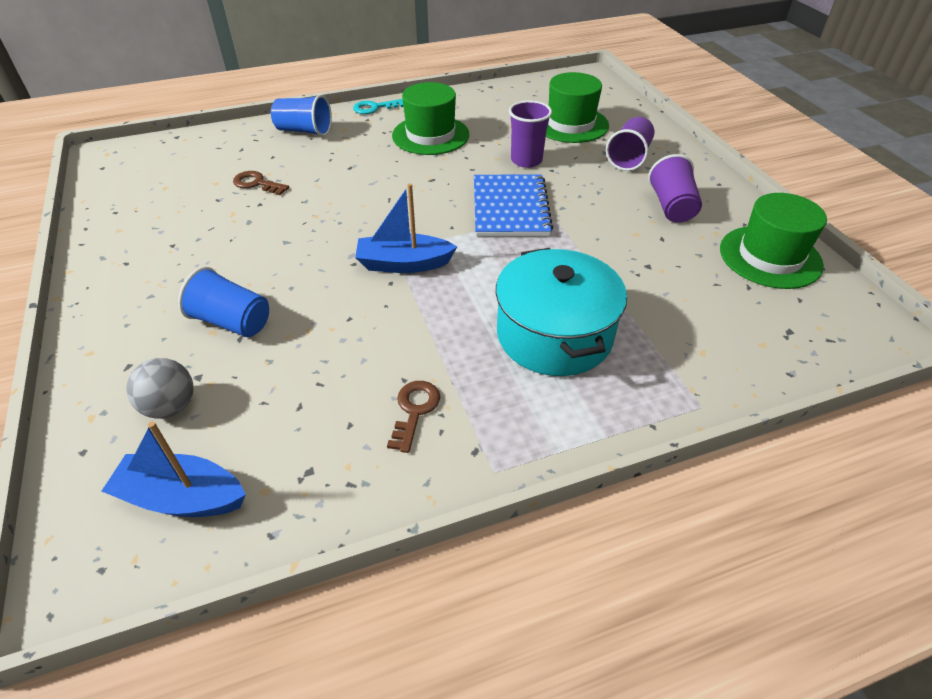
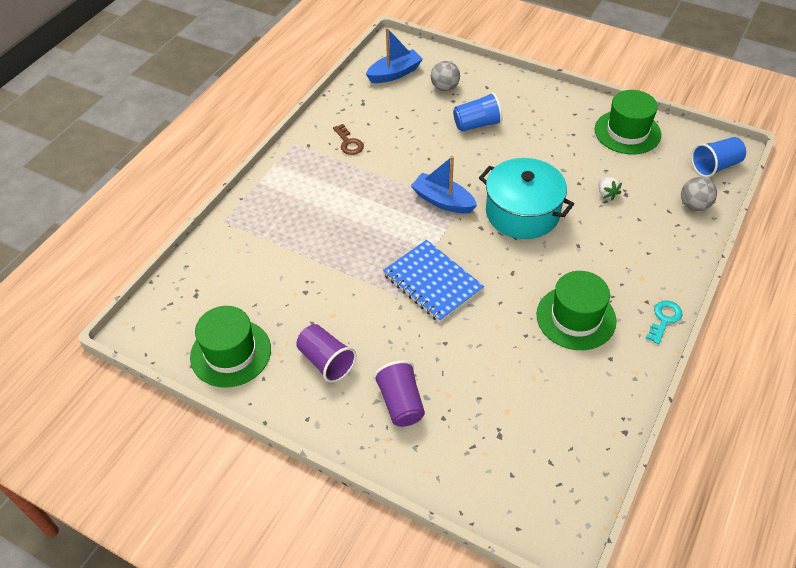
camera: 140 degrees right, 5 degrees up
brown key [233,171,289,195] -> white strawberry [599,177,622,200]
blue cup [271,95,332,137] -> blue cup moved to [691,137,746,178]
blue boat [355,183,457,273] -> blue boat turned 105 degrees counterclockwise [411,156,477,214]
turquoise pot [496,248,627,376] -> turquoise pot moved to [479,158,574,239]
purple cup [509,100,552,168] -> none
green hat [546,72,609,143] -> green hat moved to [595,90,661,154]
none -> grey ball [681,177,717,211]

